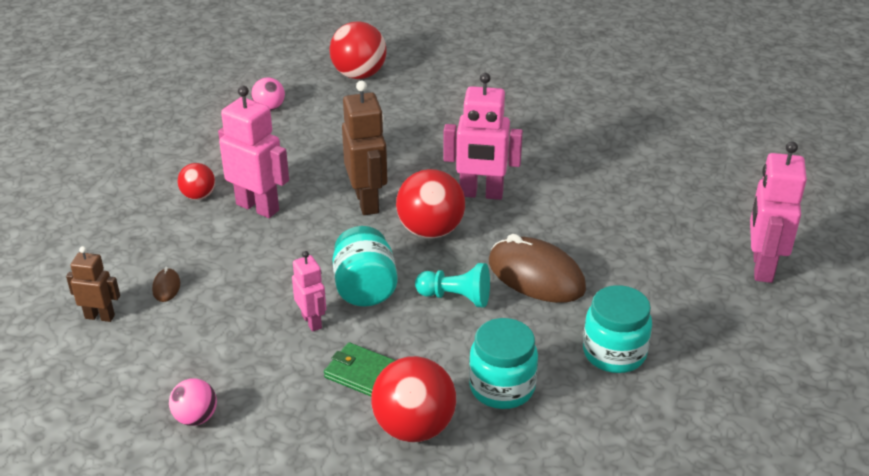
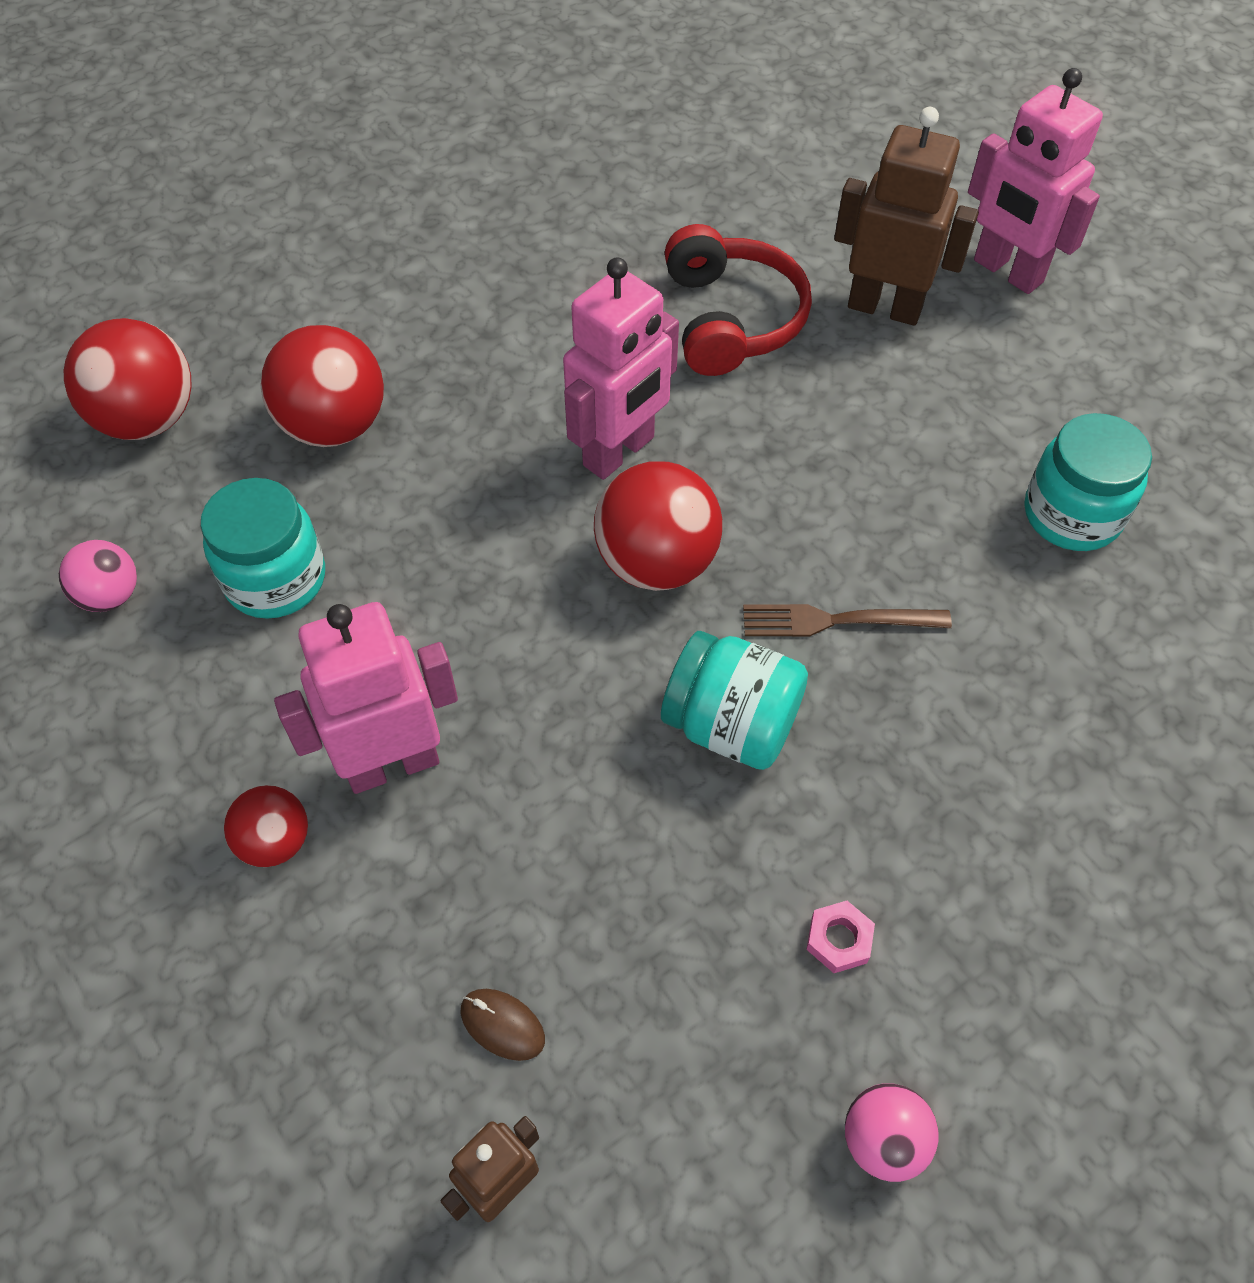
camera: 55 degrees left, 20 degrees up
pink robot [292,251,326,332] -> none
green wallet [324,342,396,396] -> none
brown robot [342,80,387,215] -> brown robot moved to [834,107,979,326]
red ball [371,356,456,442] -> red ball moved to [261,325,384,447]
turquoise pawn [415,263,490,307] -> brown fork [743,604,952,636]
turquoise jar [469,318,538,409] -> turquoise jar moved to [201,478,325,619]
brown mouse [489,234,586,303] -> none
none -> red headphones [665,224,812,376]
none -> pink nut [806,901,875,973]

